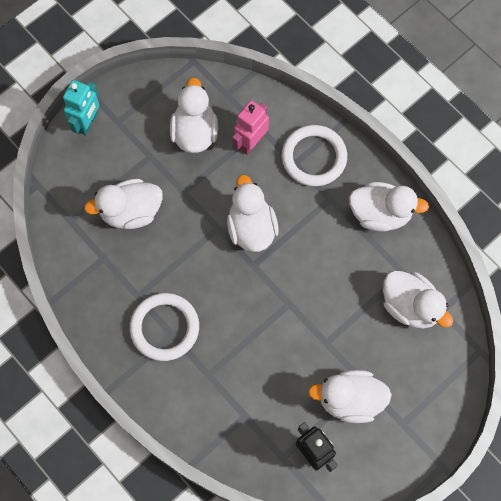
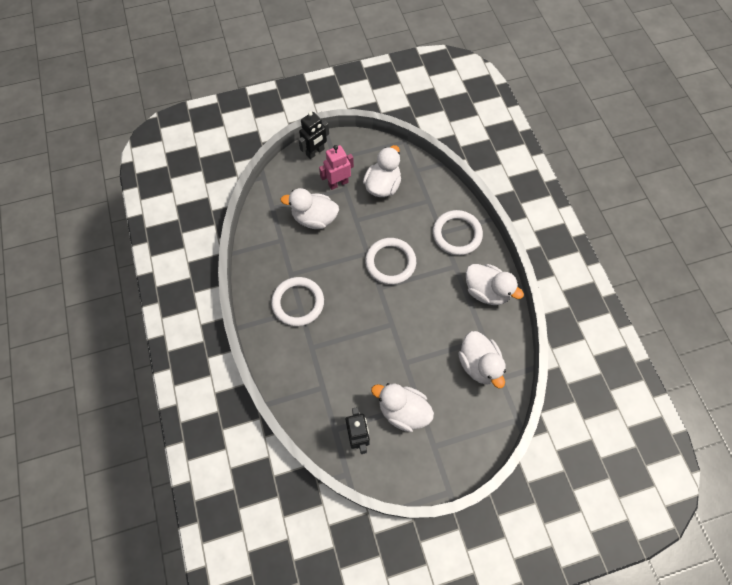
camera: 25 degrees right, 5 degrees down
turquoise robot [63,80,99,135] -> black robot [298,111,329,159]
white duck [227,175,279,252] -> white ring [365,238,416,285]
pink robot [232,100,269,155] -> pink robot moved to [319,145,354,190]

